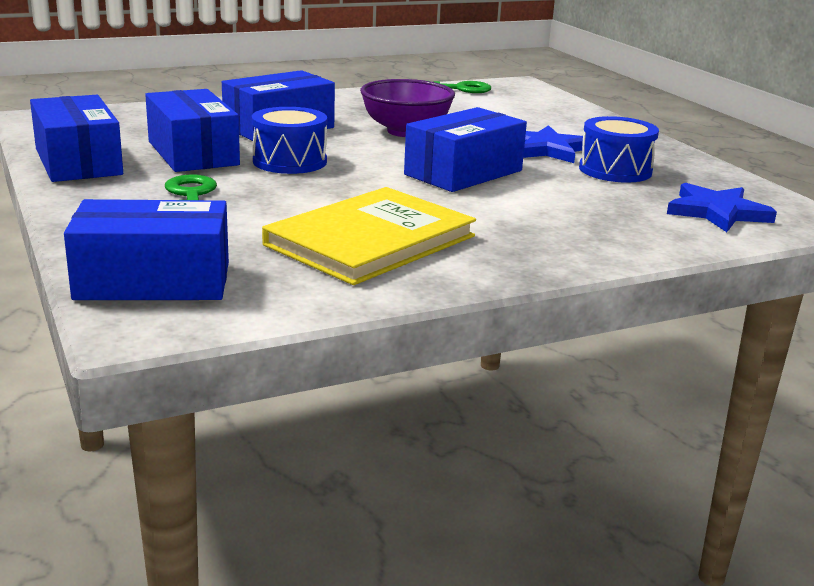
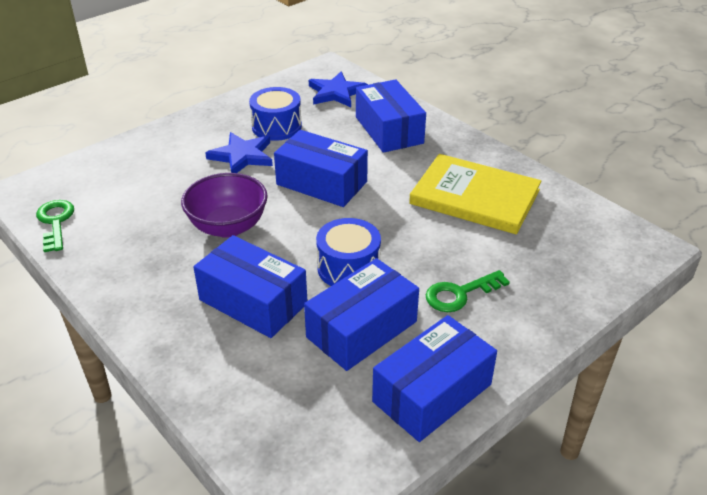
camera: 105 degrees left, 15 degrees up
blue box [64,199,229,300] -> blue box moved to [356,79,426,153]

